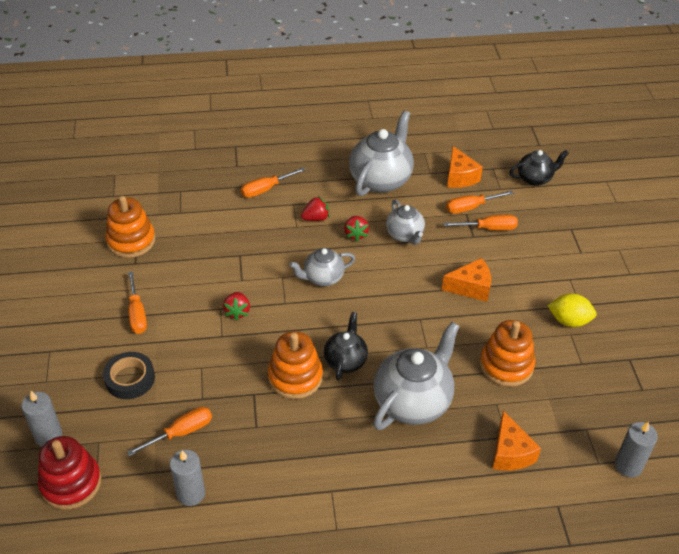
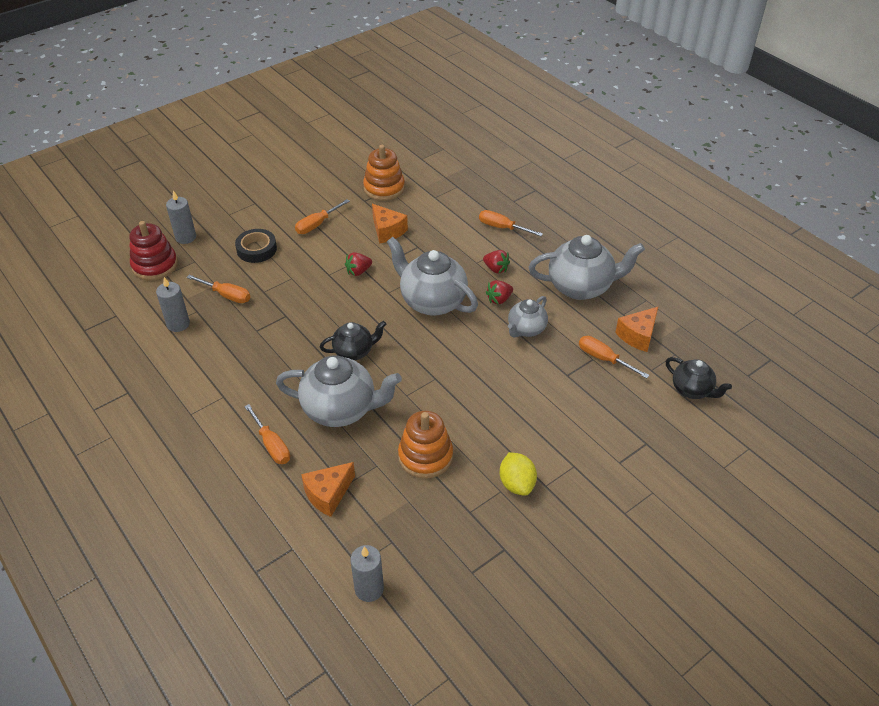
camera: 60 degrees right, 0 degrees up
orange stacking toy [268,331,323,399] -> none
grey teapot [289,248,355,286] -> grey teapot [387,237,478,316], size x1.74
orange cheese [442,258,491,302] -> orange cheese moved to [372,204,408,244]
orange screwdriver [444,215,518,230] -> orange screwdriver moved to [244,404,290,464]

